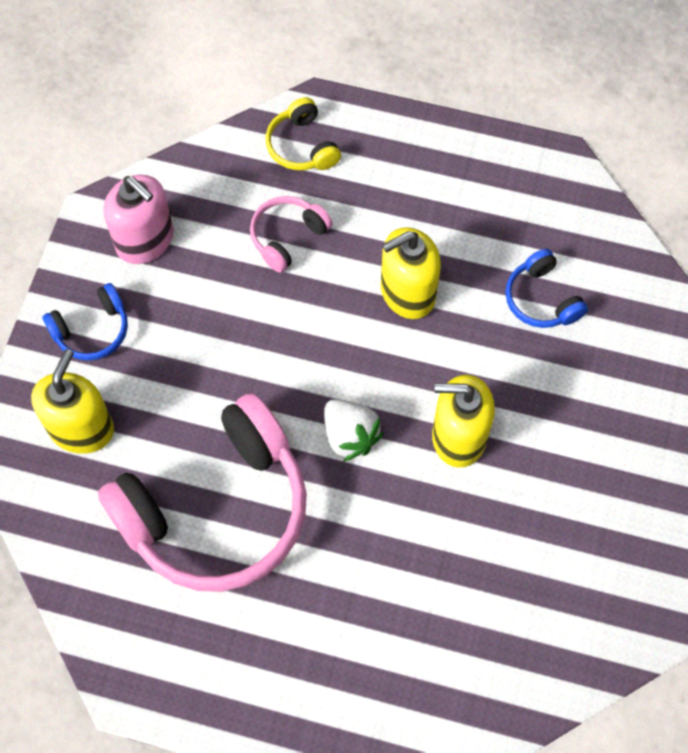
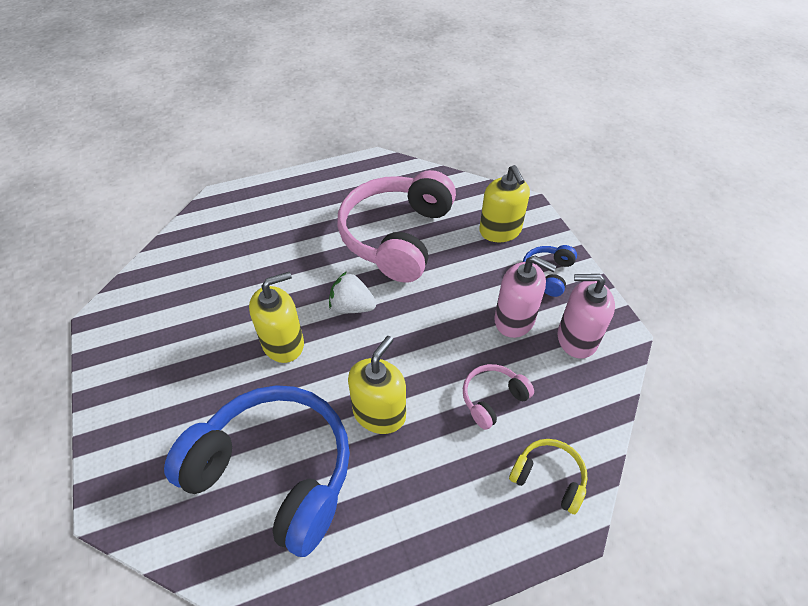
camera: 145 degrees right, 15 degrees down
pink headphones [250,196,333,273] -> pink headphones turned 135 degrees counterclockwise [463,364,534,430]
blue headphones [505,249,588,328] -> blue headphones [164,385,350,557], size x2.26
none -> pink soap dispenser [494,256,557,338]

